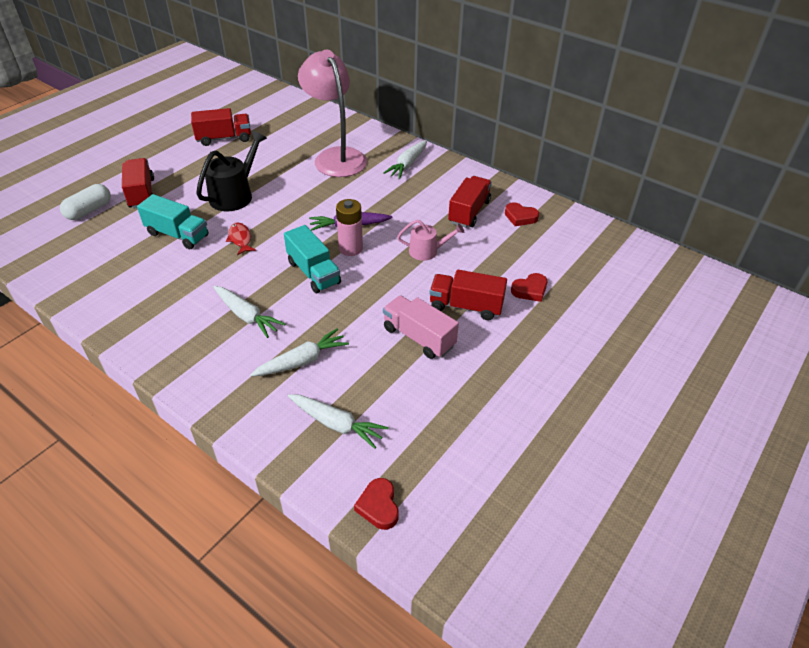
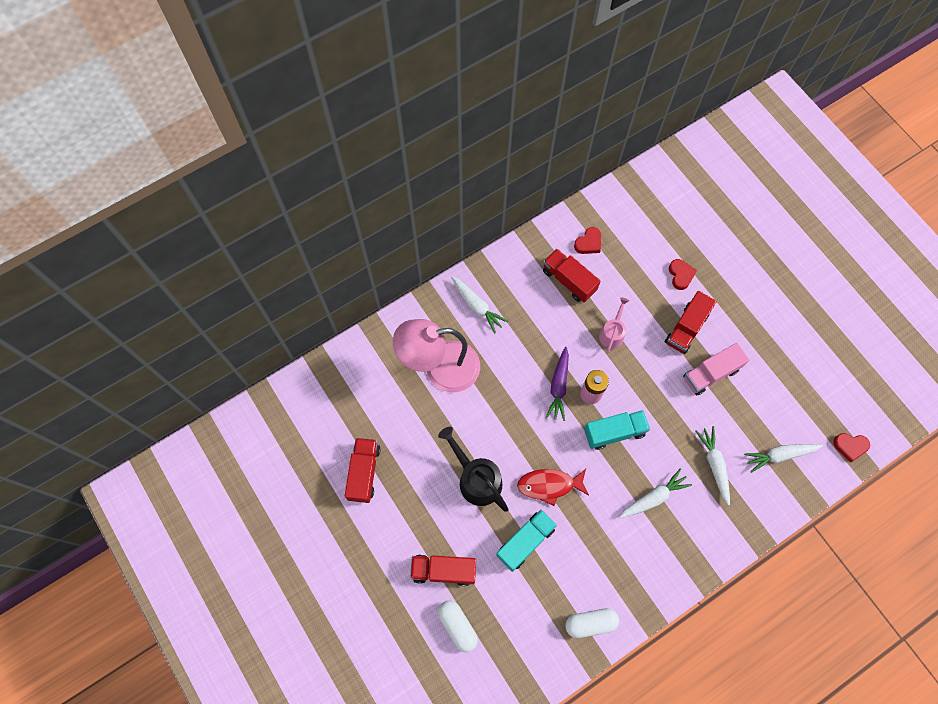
camera: 70 degrees left, 25 degrees up
red fish [226,223,256,255] -> red fish [517,469,589,506], size x1.53
white carrot [288,394,388,449] -> white carrot turned 150 degrees counterclockwise [744,444,823,473]
none -> white capsule [565,608,619,638]

